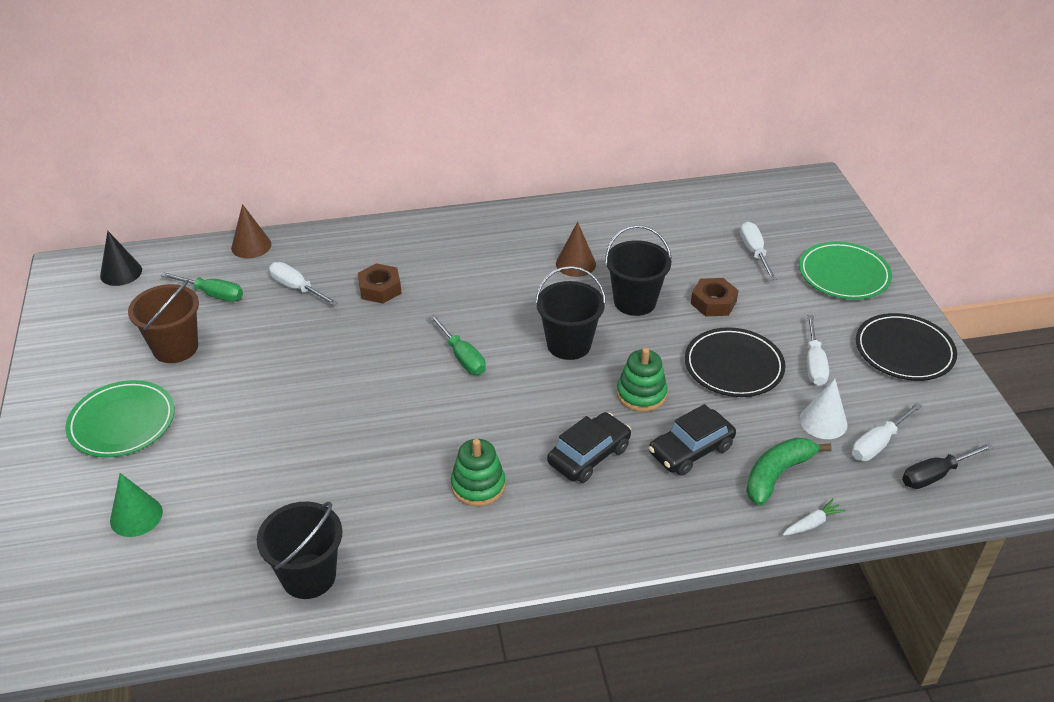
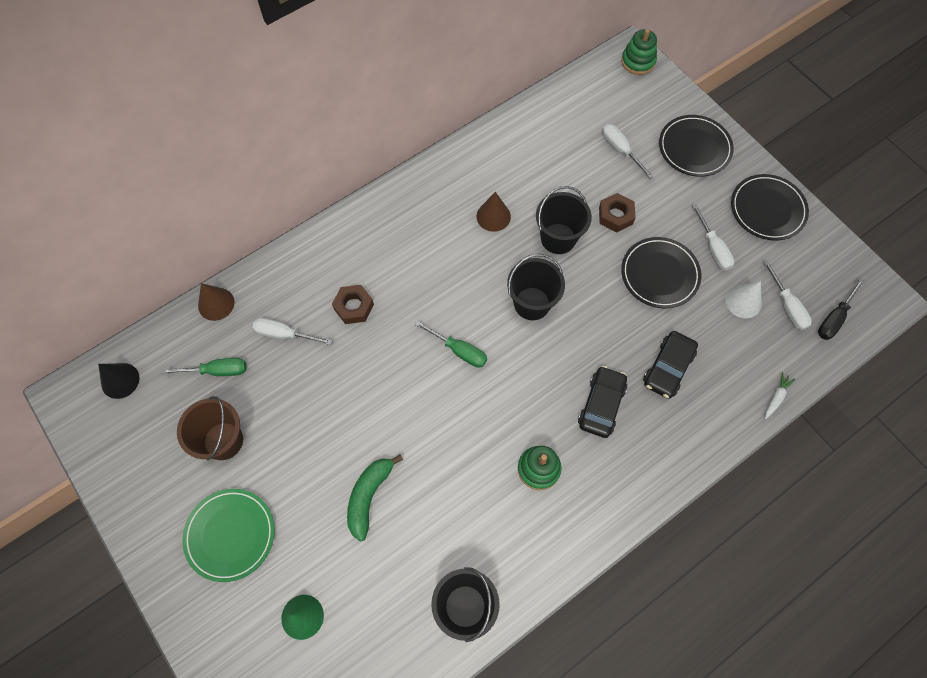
camera: 25 degrees left, 25 degrees up
green stacking toy [617,348,667,412] -> green stacking toy moved to [621,29,657,75]
green banana [746,437,832,506] -> green banana moved to [347,455,403,542]
green plate [799,241,892,300] -> black plate [659,115,734,177]
white screwdriver [852,402,922,461] -> white screwdriver turned 45 degrees counterclockwise [763,260,812,330]

